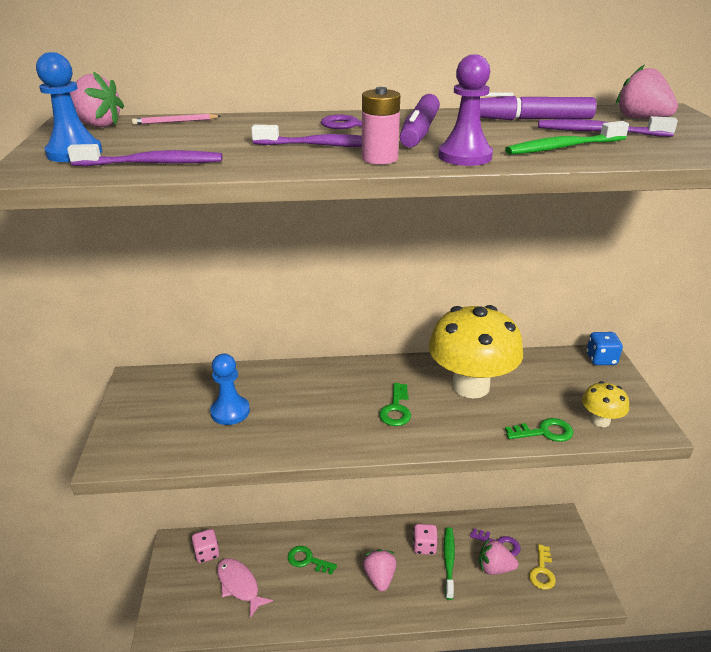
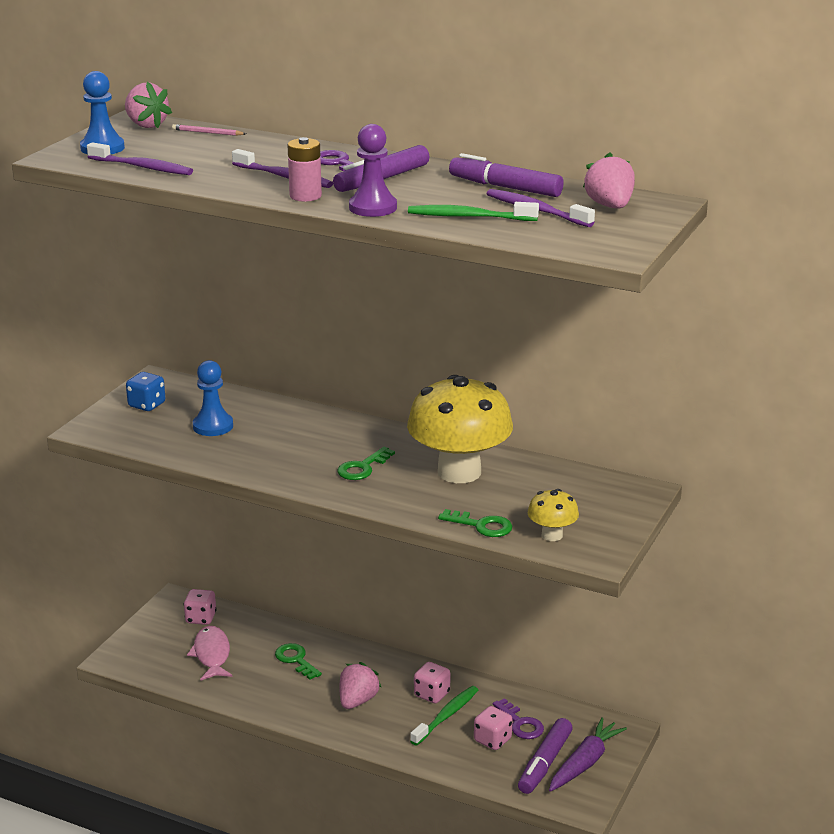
camera: 30 degrees right, 5 degrees down
pink strawberry [479,539,518,575] -> pink dice [474,706,513,750]
yellow key [529,544,556,590] -> purple marker [518,718,573,794]
blue dice [586,332,623,365] -> blue dice moved to [126,372,165,411]
none -> purple carrot [549,717,627,792]

